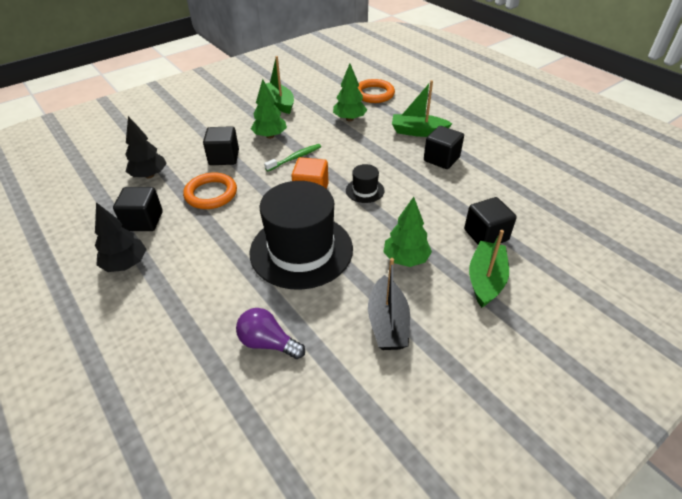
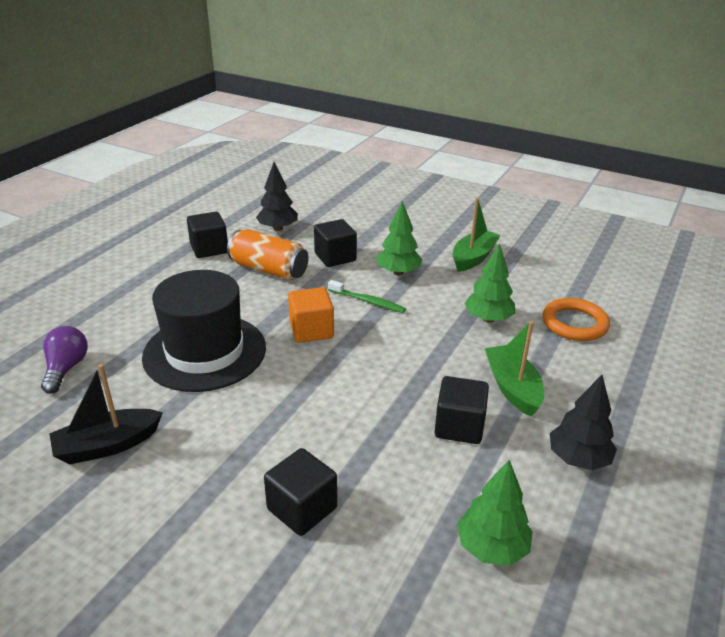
camera: 65 degrees right, 10 degrees down
black tree [95,202,146,272] -> black tree moved to [550,375,617,470]
orange ring [183,173,237,209] -> orange can [227,229,309,280]
black hat [346,164,385,203] -> none
green tree [384,197,432,267] -> green tree moved to [457,460,533,566]
green boat [469,230,509,308] -> none

